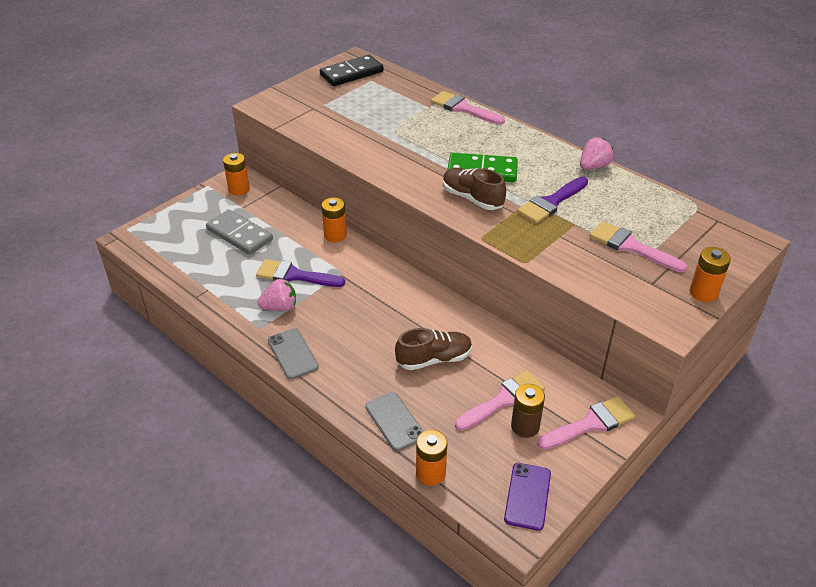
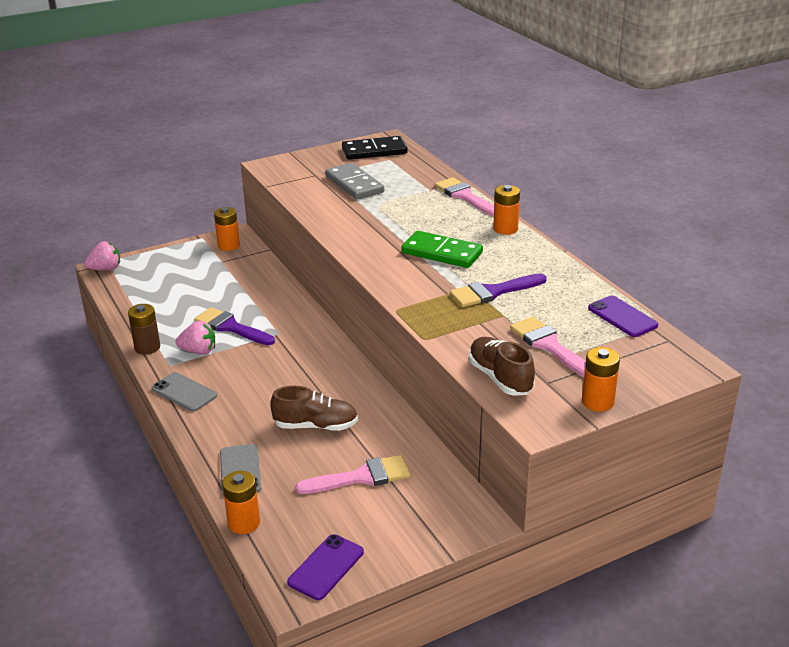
camera: 20 degrees right, 10 degrees down
grey domino [206,209,273,255] -> grey domino moved to [325,163,384,200]
grey phone [268,328,319,379] -> grey phone turned 45 degrees counterclockwise [151,372,217,412]
orange battery [322,197,347,242] -> orange battery moved to [493,185,520,235]
brown shoe [443,168,506,210] -> brown shoe moved to [469,337,535,396]
brown battery [511,384,545,438] -> brown battery moved to [128,304,160,355]
pink brush [537,396,635,450] -> none
pink strawberry [580,138,613,170] -> pink strawberry moved to [84,241,120,271]
none -> purple phone [588,296,658,337]

